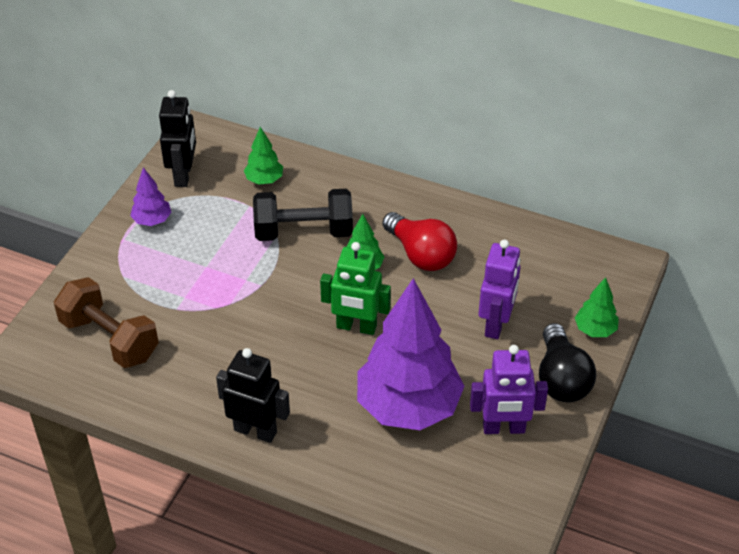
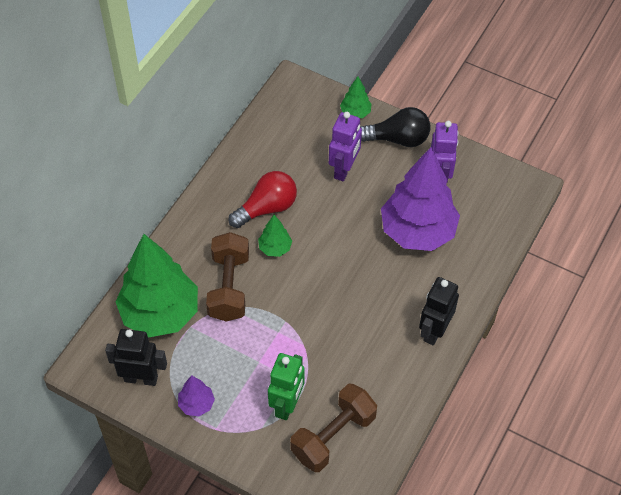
camera: 85 degrees left, 10 degrees up
green tree [244,127,283,185] -> green tree [115,234,198,337], size x2.32
black dumbbell [253,189,353,241] -> brown dumbbell [206,232,249,322]
green robot [320,242,391,335] -> green robot moved to [268,353,305,420]
purple robot [479,240,521,339] -> purple robot turned 90 degrees clockwise [329,112,362,181]

